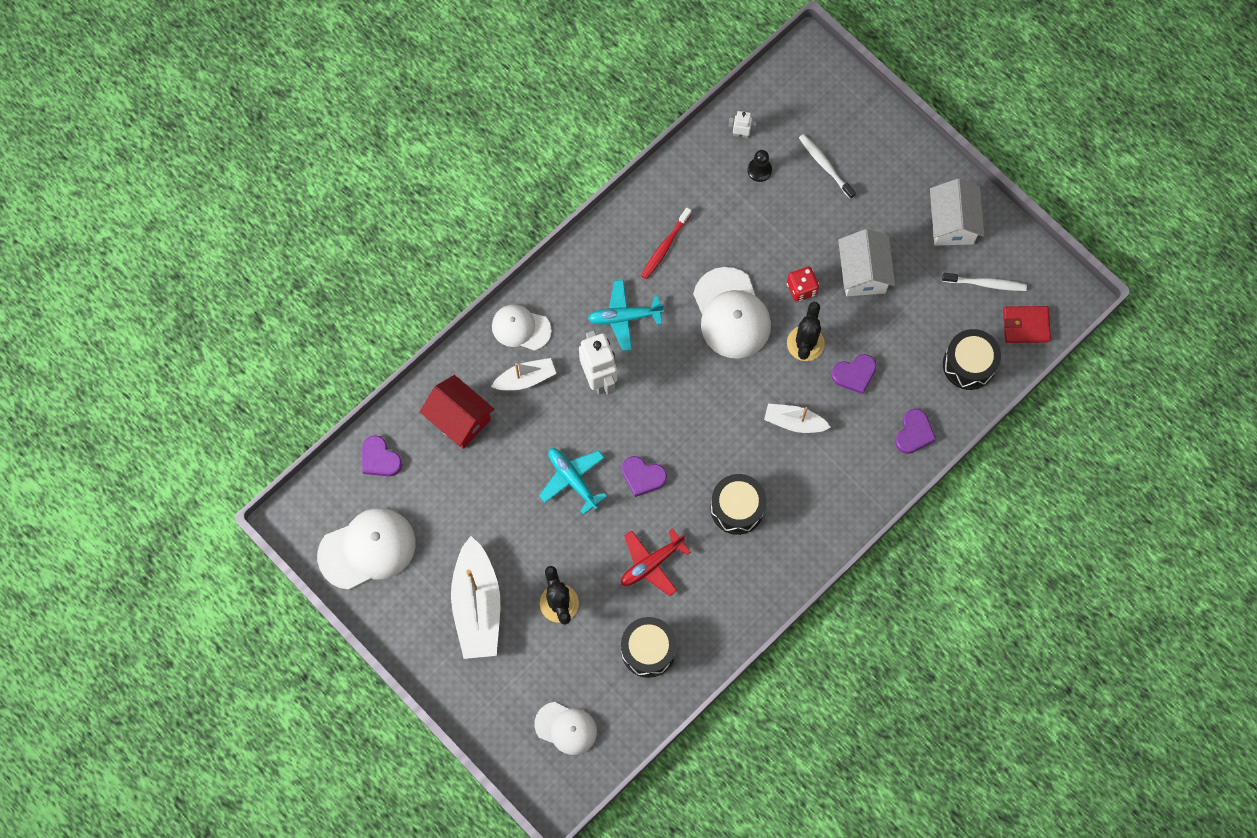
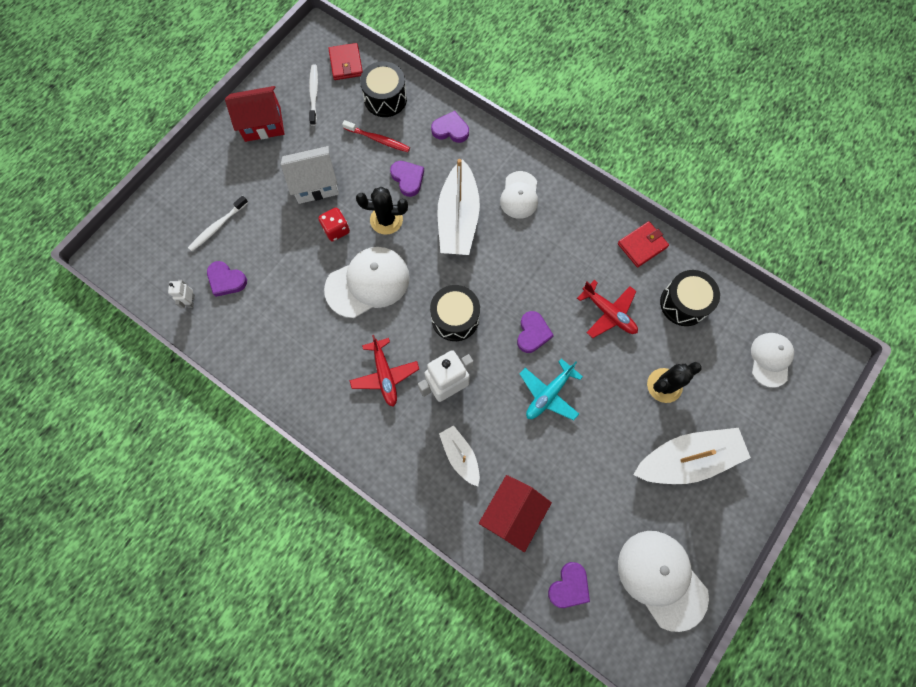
camera: 100 degrees left, 0 degrees up
white cap [492,304,552,351] -> white cap moved to [500,171,538,219]
turquoise plane [588,280,664,351] -> red plane [349,335,419,407]
red toothbrush [641,207,692,279] -> red toothbrush moved to [342,120,410,152]
black drum [711,474,766,535] -> black drum moved to [430,285,480,341]
black pawn [747,150,772,182] -> purple heart [207,261,247,297]
white boat [764,404,831,433] -> white boat [437,159,480,255], size x1.81
white house [930,179,984,246] -> red house [225,86,284,142]
none -> red wallet [618,221,669,267]

